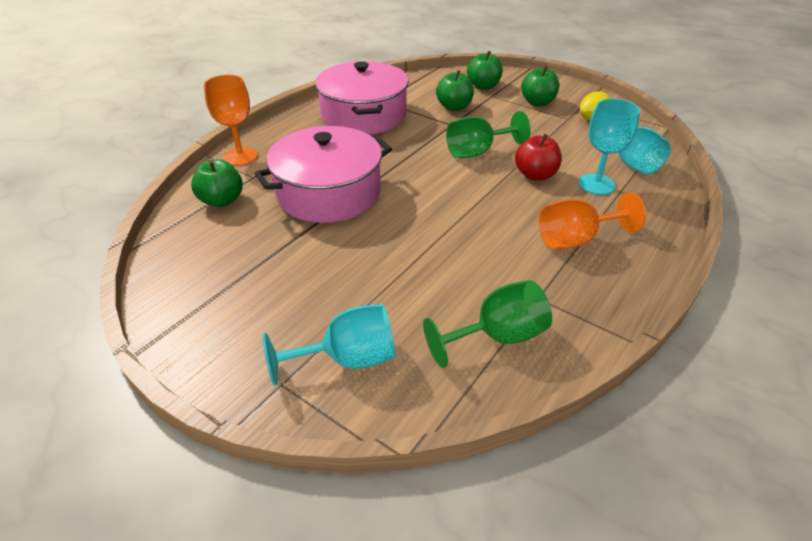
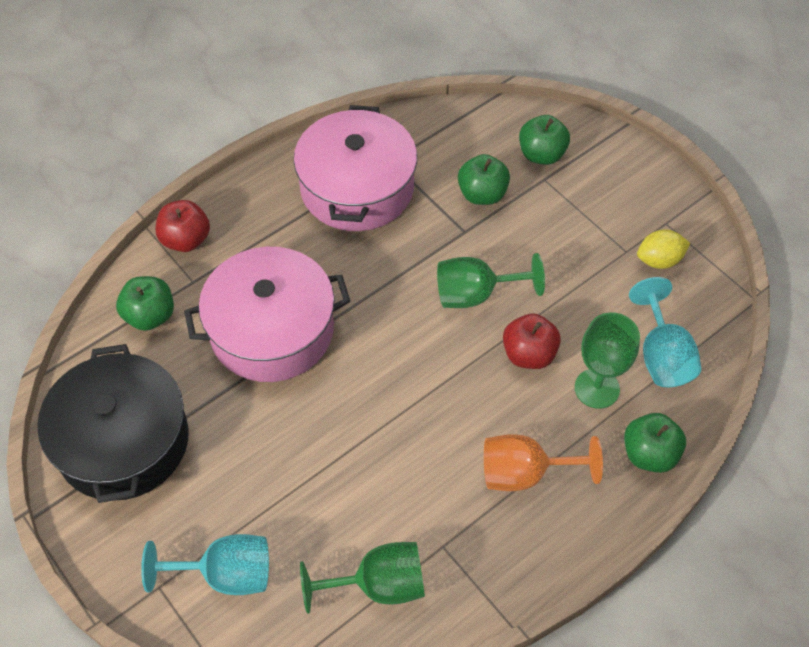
camera: 15 degrees right, 15 degrees up
orange goblet [204,75,258,166] -> red apple [156,200,210,252]
green apple [521,66,559,106] -> green apple moved to [624,413,686,473]
turquoise goblet [579,98,640,195] -> green goblet [575,312,640,409]
none -> black pot [37,344,189,503]

